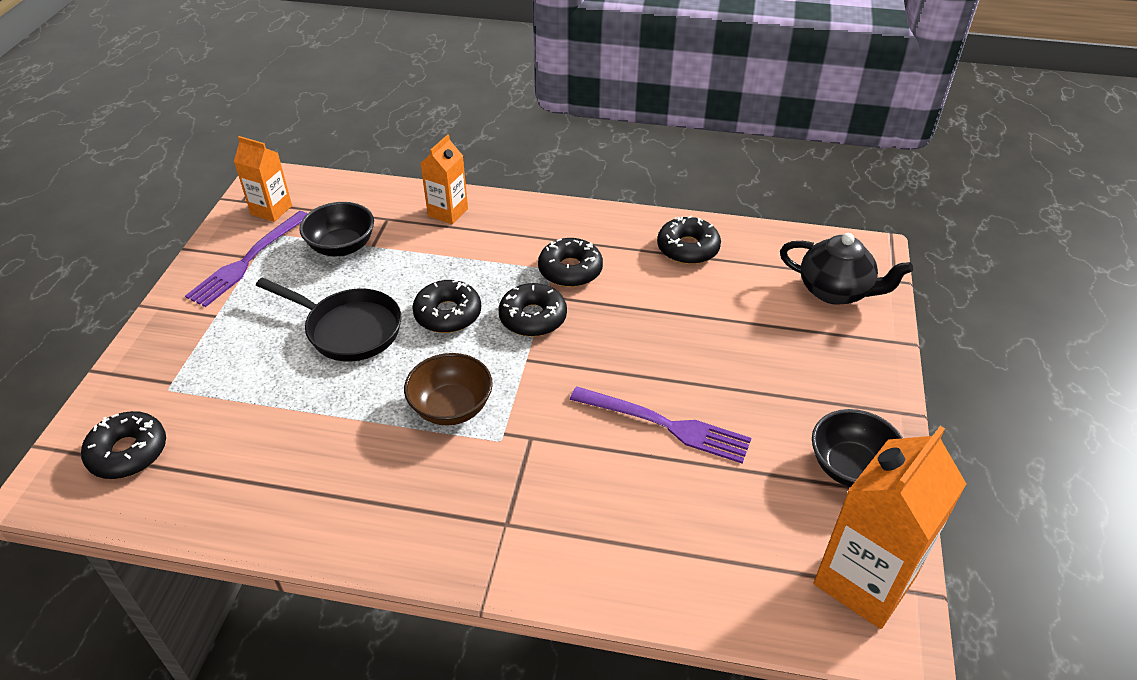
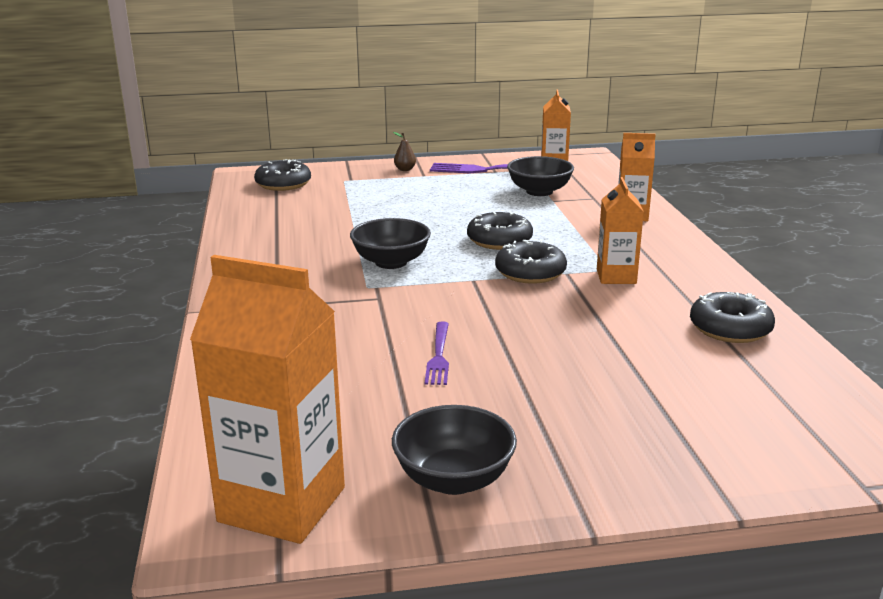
camera: 70 degrees right, 20 degrees down
black pan [256,277,401,362] -> none
brown bowl [404,353,493,426] -> black bowl [350,218,431,269]
black donut [538,238,603,287] -> orange carton [597,177,644,284]
purple fork [570,386,751,464] -> purple fork [425,322,449,385], size x0.60
black teapot [780,233,913,305] -> none
none -> brown pear [393,132,416,171]

